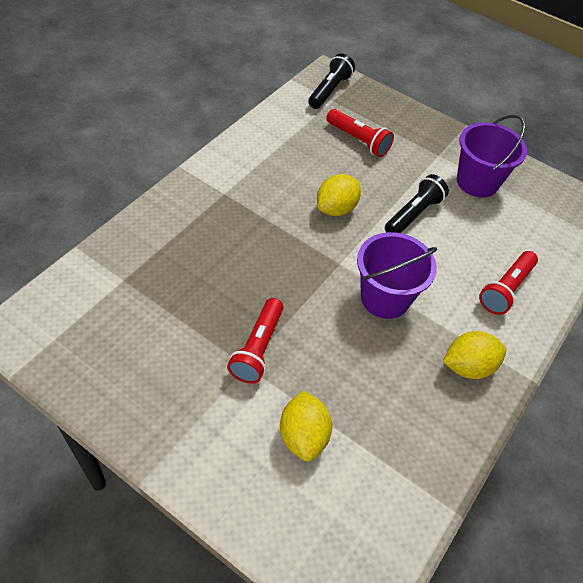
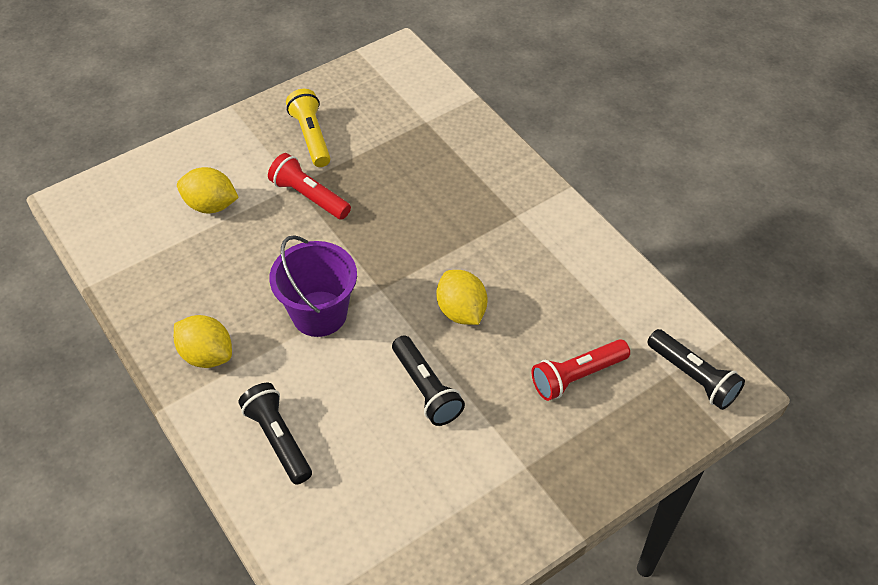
camera: 115 degrees right, 0 degrees up
yellow lemon [443,331,506,379] -> yellow lemon turned 60 degrees counterclockwise [174,315,232,368]
purple bucket [457,114,527,198] -> none
red flashlight [479,251,538,315] -> black flashlight [238,383,312,485]
none -> yellow flashlight [286,89,331,167]

